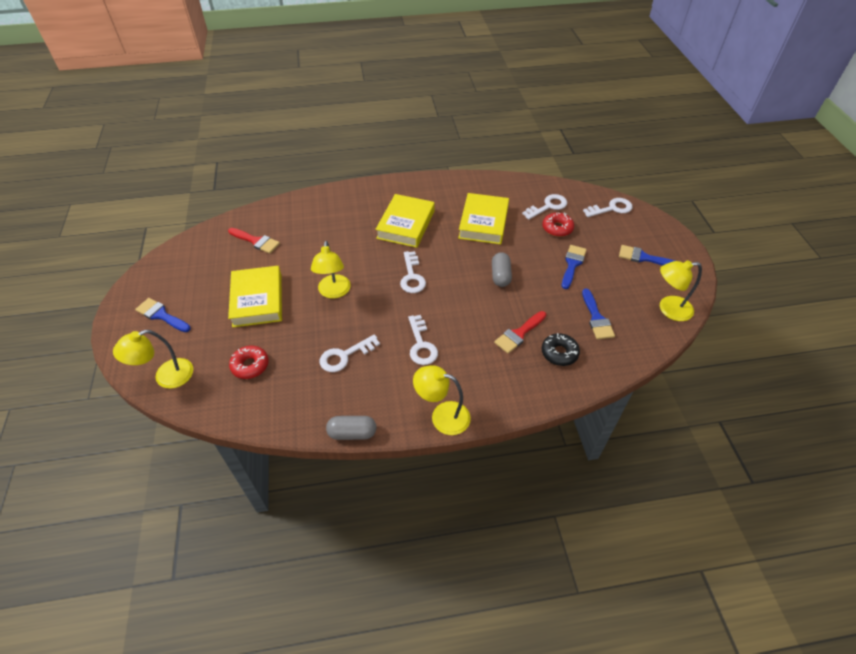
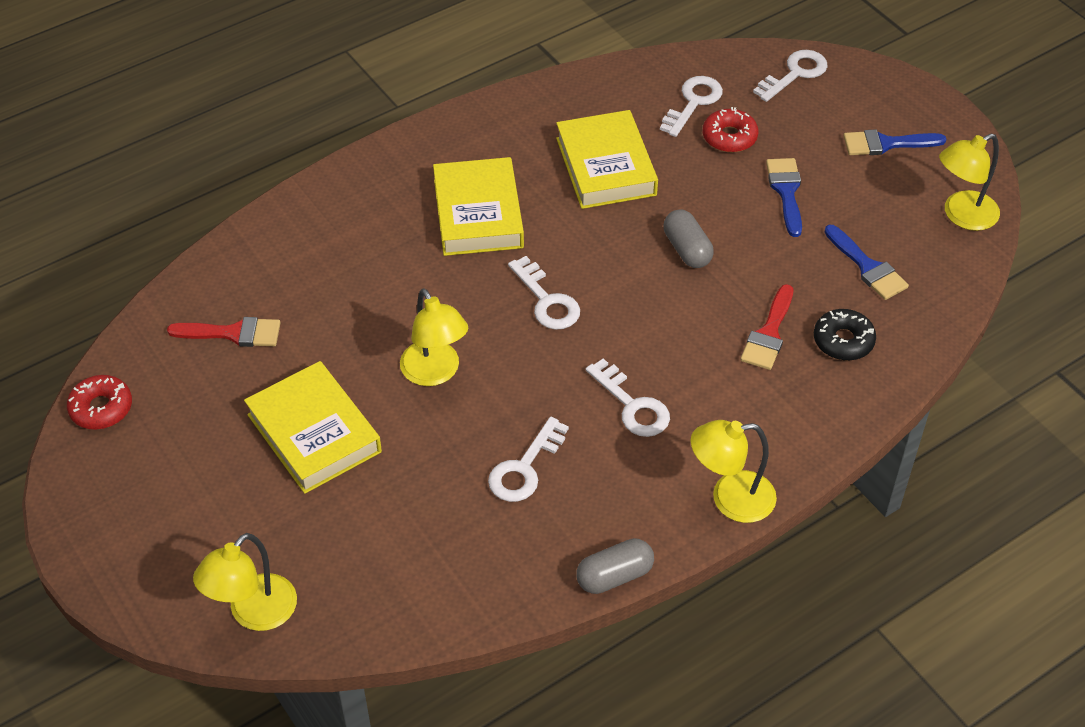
camera: 25 degrees left, 0 degrees up
blue brush [135,298,191,332] -> none
red donut [229,346,269,379] -> red donut moved to [67,375,132,429]

